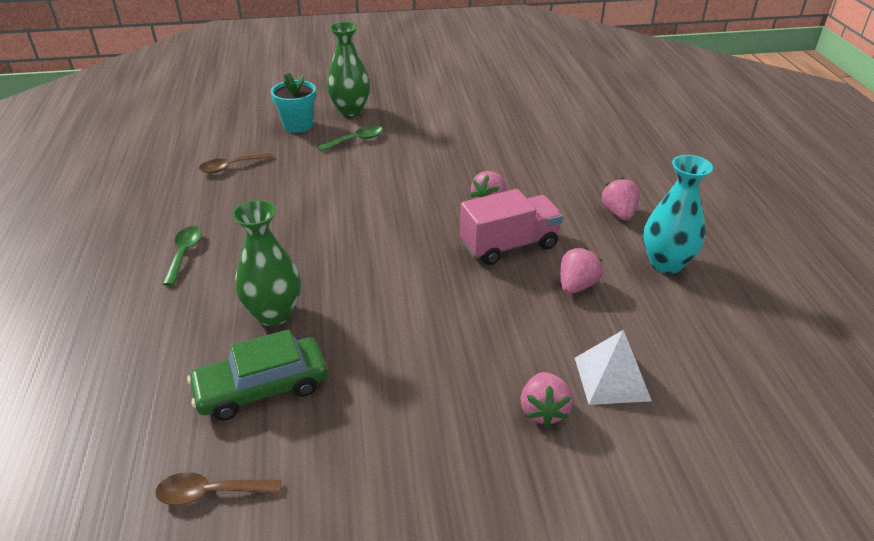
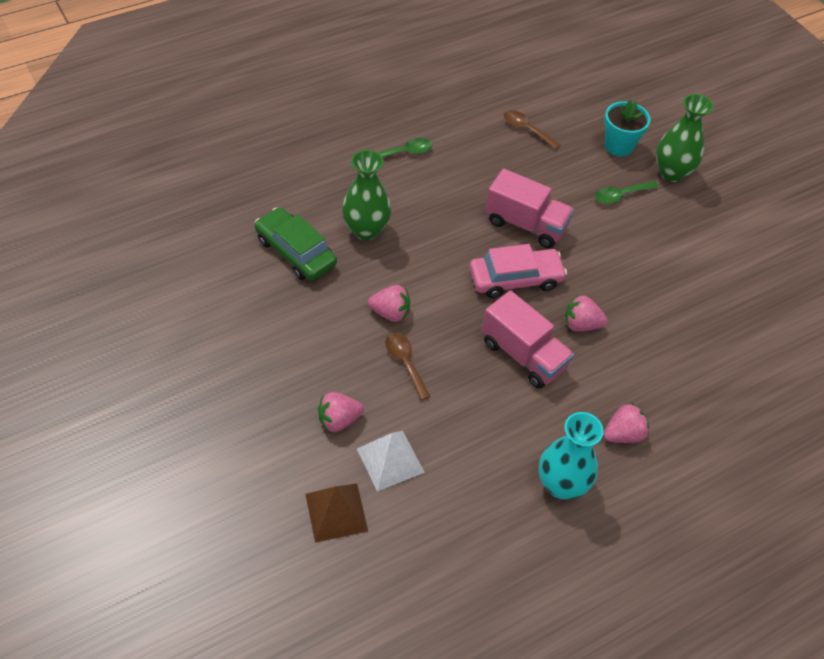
camera: 65 degrees right, 15 degrees up
brown spoon [156,472,282,505] -> brown spoon moved to [385,332,430,400]
green spoon [318,126,383,152] -> green spoon turned 120 degrees clockwise [595,181,659,204]
pink strawberry [560,248,603,294] -> pink strawberry moved to [368,285,410,322]
none -> brown pyramid [305,484,368,543]
none -> pink car [470,244,567,298]
none -> pink truck [485,169,574,248]

